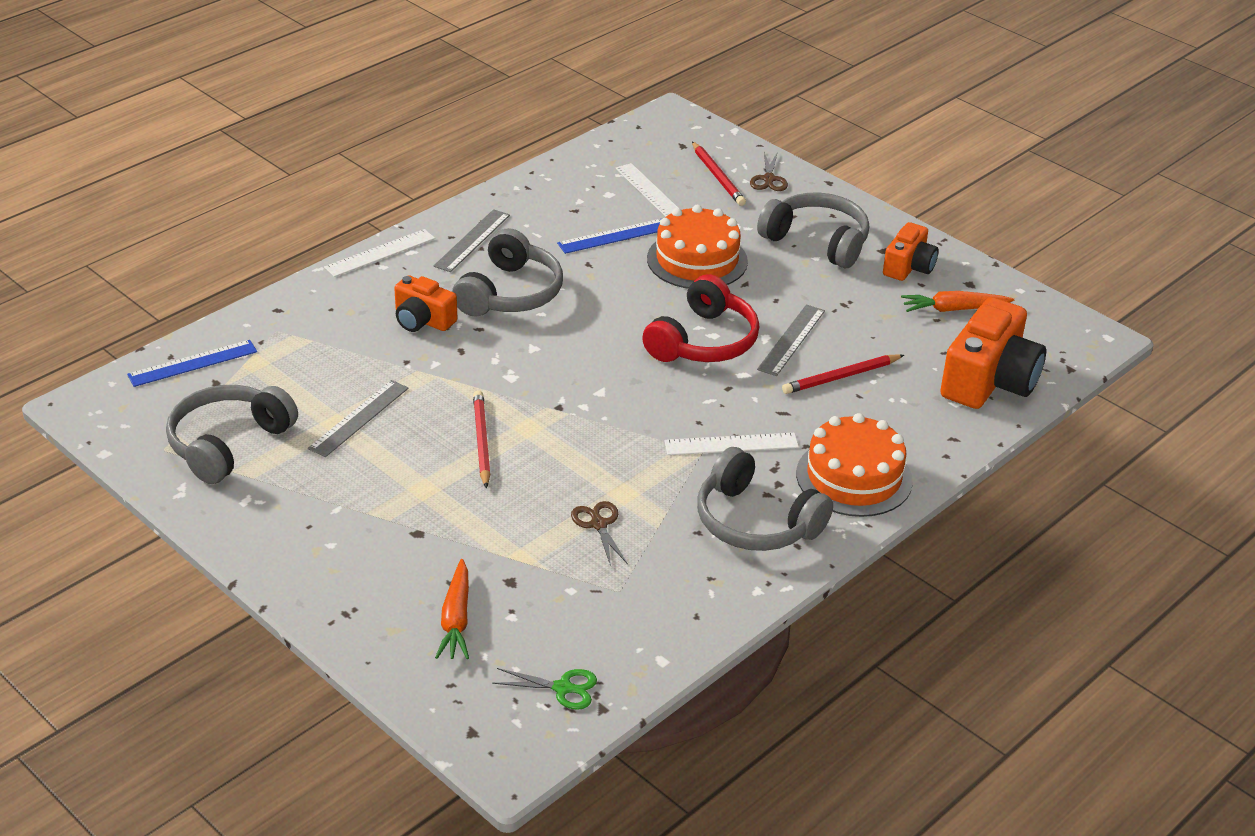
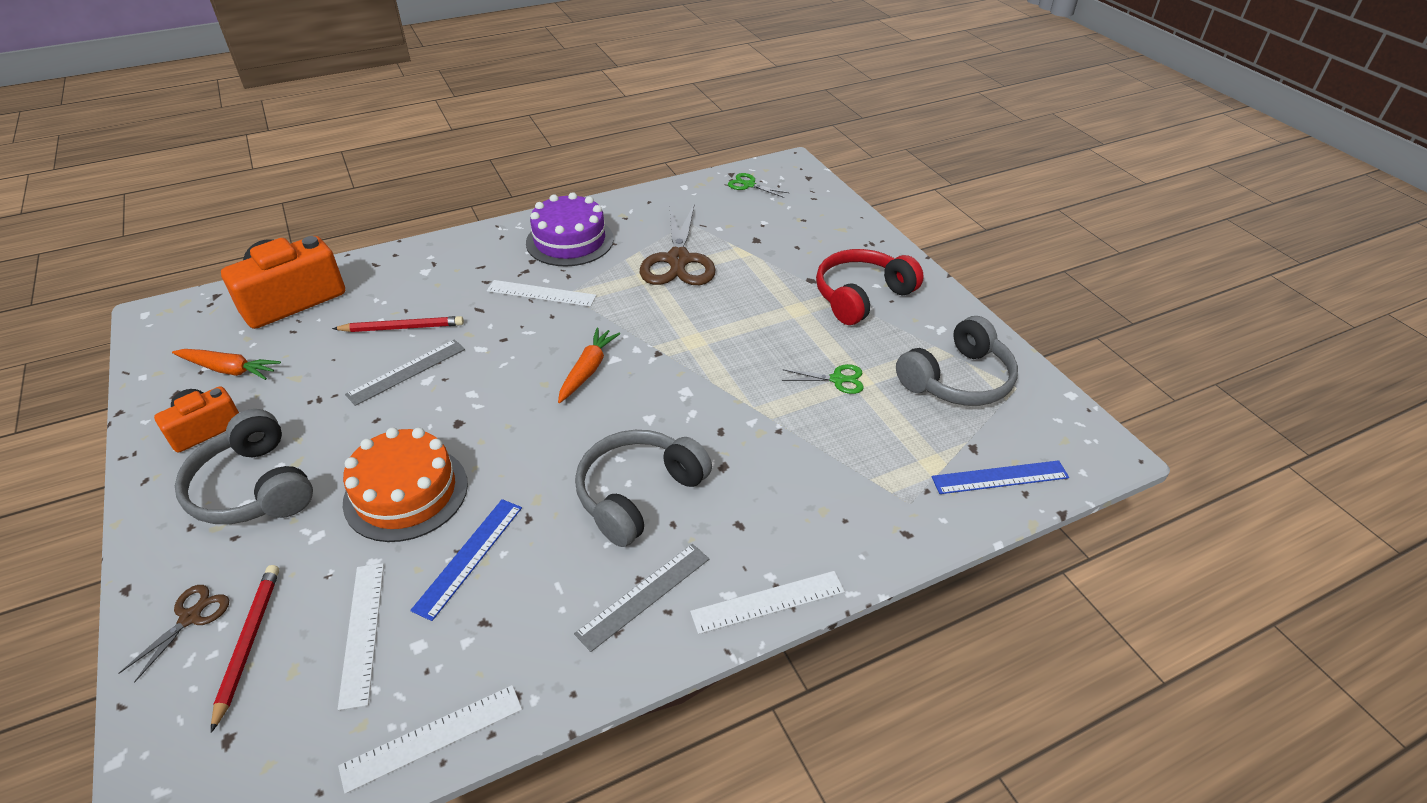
camera: 160 degrees left, 5 degrees up
grey ruler [308,380,409,457] -> green scissors [782,364,864,394]
orange camera [394,275,457,332] -> none
orange carrot [435,559,469,659] -> orange carrot moved to [558,328,620,403]
red pencil [473,390,490,488] -> none
blue ruler [557,219,661,254] -> blue ruler turned 60 degrees counterclockwise [410,499,522,621]
brown scissors [571,501,628,566] -> brown scissors [640,205,716,285], size x2.09
red headphones [642,274,759,362] -> red headphones moved to [816,249,924,325]
grey headphones [697,447,833,551] -> purple cake [526,192,614,266]
orange cake [796,413,913,517] -> none
none -> white ruler [338,685,522,794]

